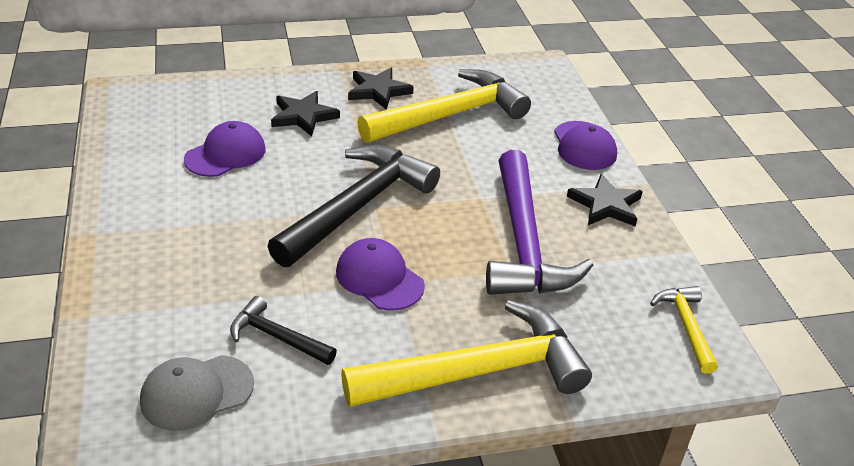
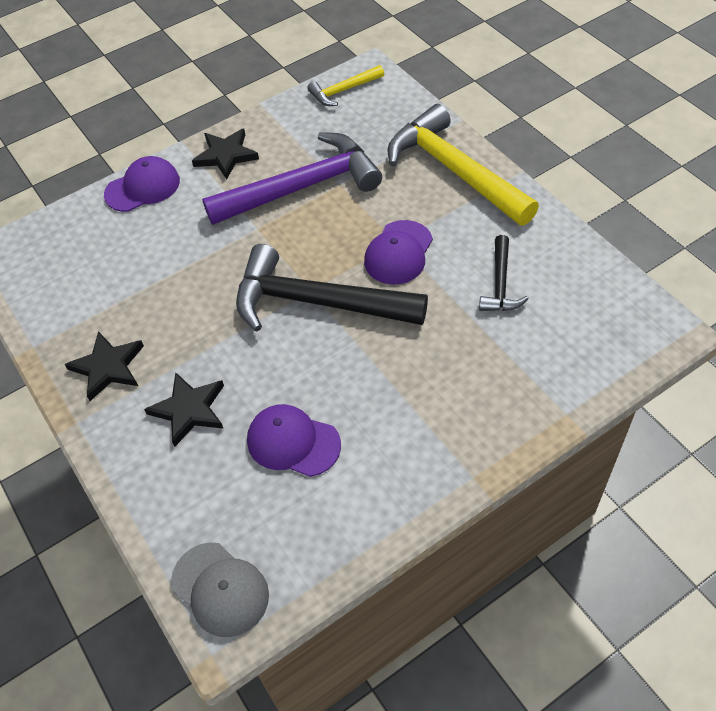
camera: 105 degrees left, 15 degrees up
grey cap [140,355,254,431] -> grey cap moved to [171,542,269,637]
yellow hammer [357,69,531,143] -> none

